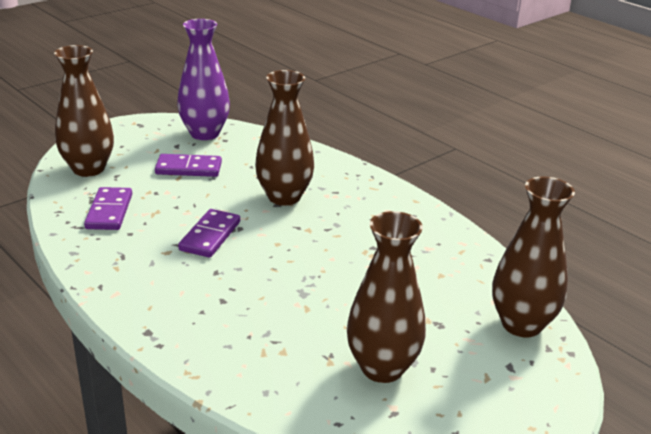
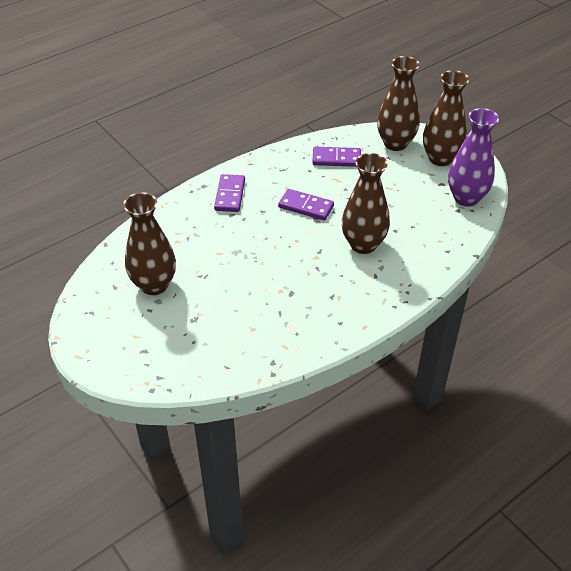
camera: 95 degrees right, 15 degrees up
purple domino [155,154,222,177] -> purple domino moved to [214,174,245,212]
brown vase [492,176,575,338] -> brown vase moved to [423,70,469,166]

